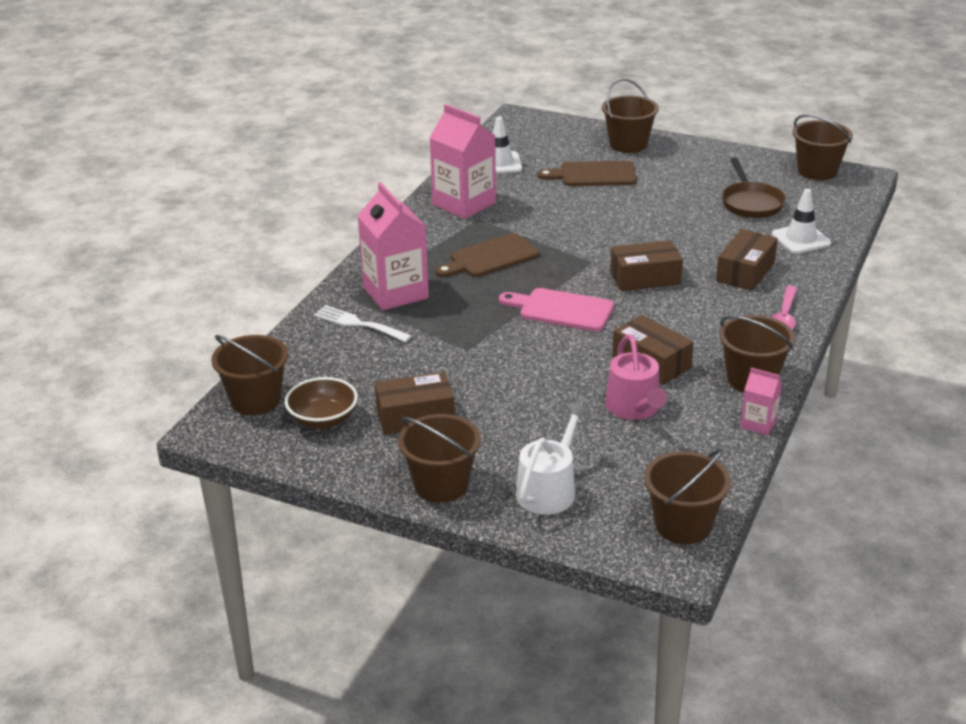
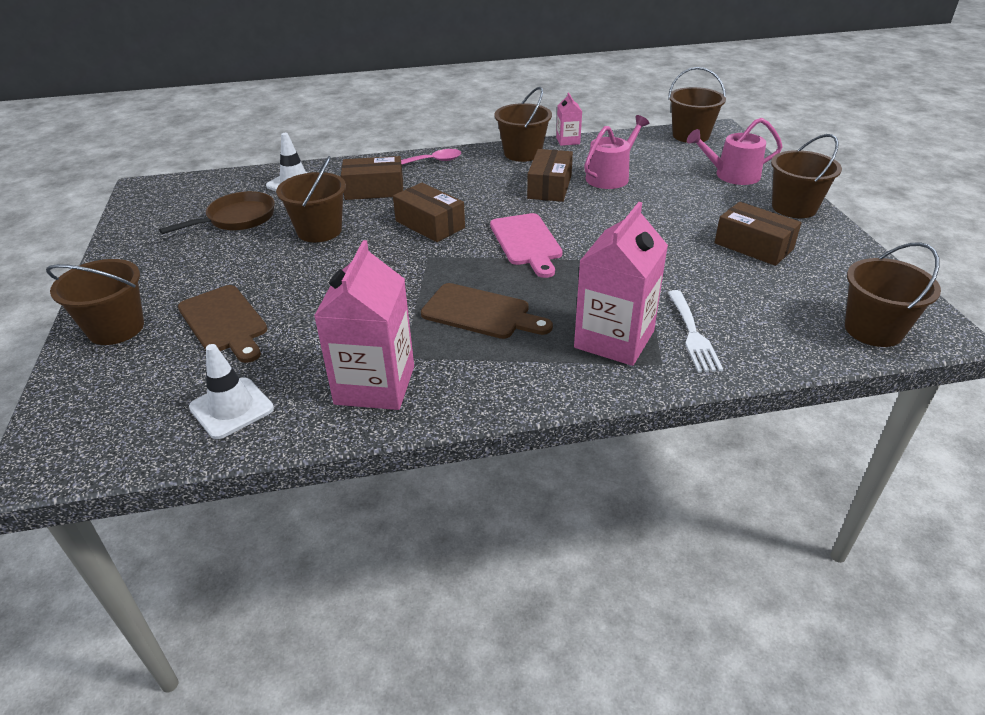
camera: 125 degrees left, 5 degrees up
brown bowl [285,377,358,429] -> none
white watering can [516,403,588,515] -> pink watering can [687,118,783,185]
brown bucket [792,115,853,180] -> brown bucket moved to [276,156,346,242]

